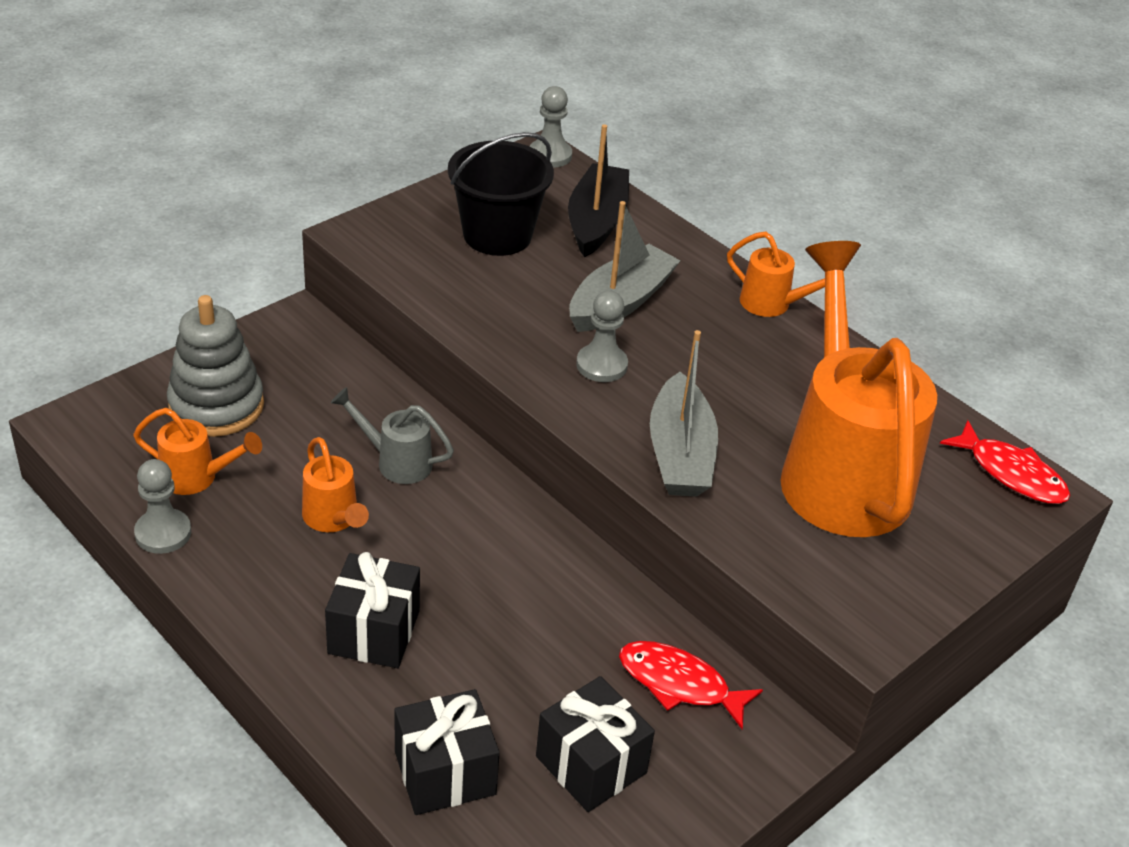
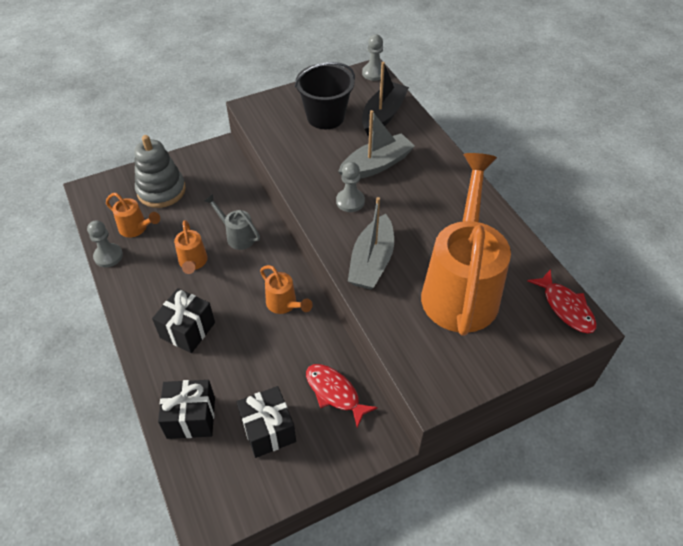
camera: 20 degrees right, 10 degrees up
orange watering can [727,231,845,317] -> orange watering can moved to [260,265,313,314]

